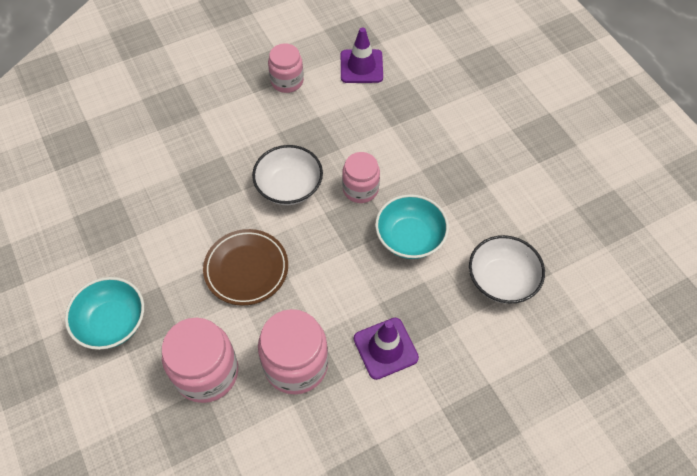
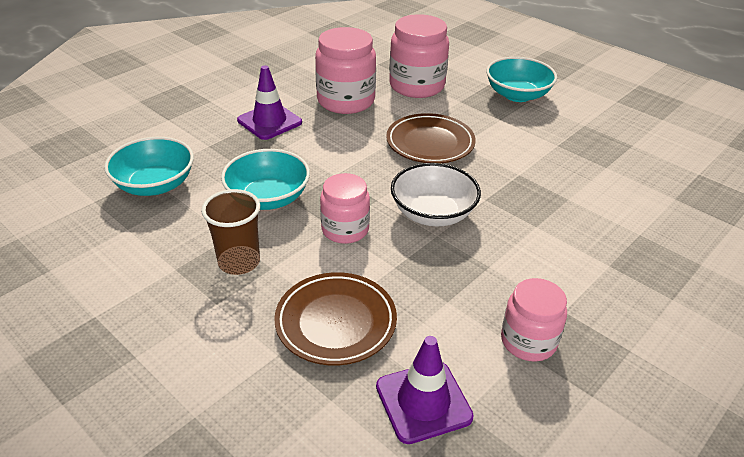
camera: 160 degrees right, 20 degrees down
white bowl [469,235,545,304] -> turquoise bowl [104,137,194,196]
none -> brown cup [201,189,260,275]
none -> brown plate [274,272,397,366]

